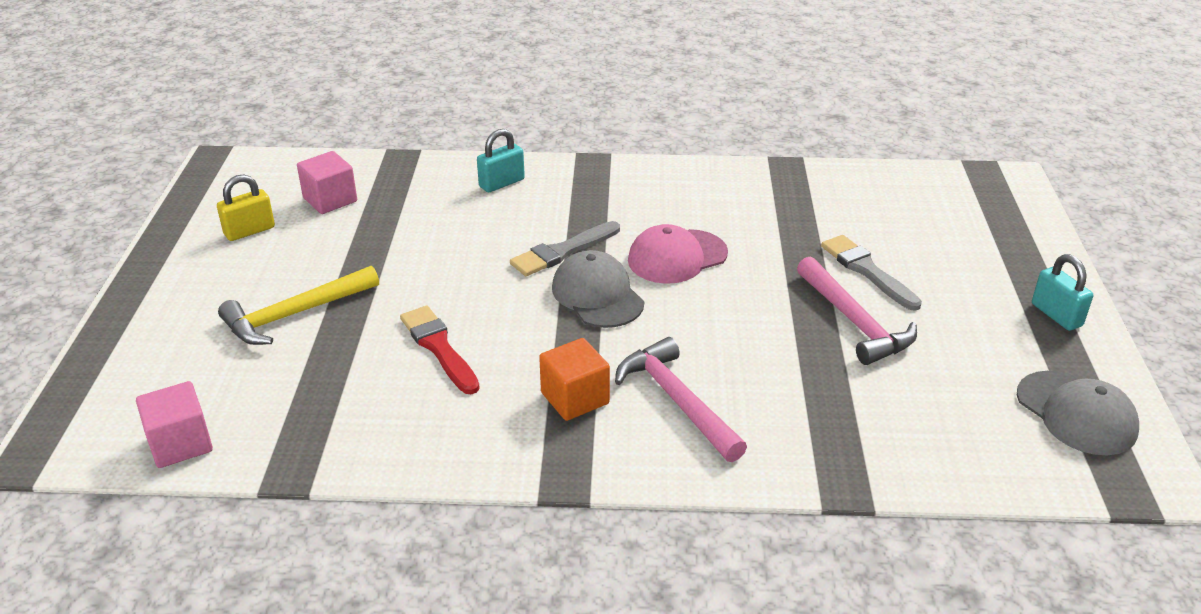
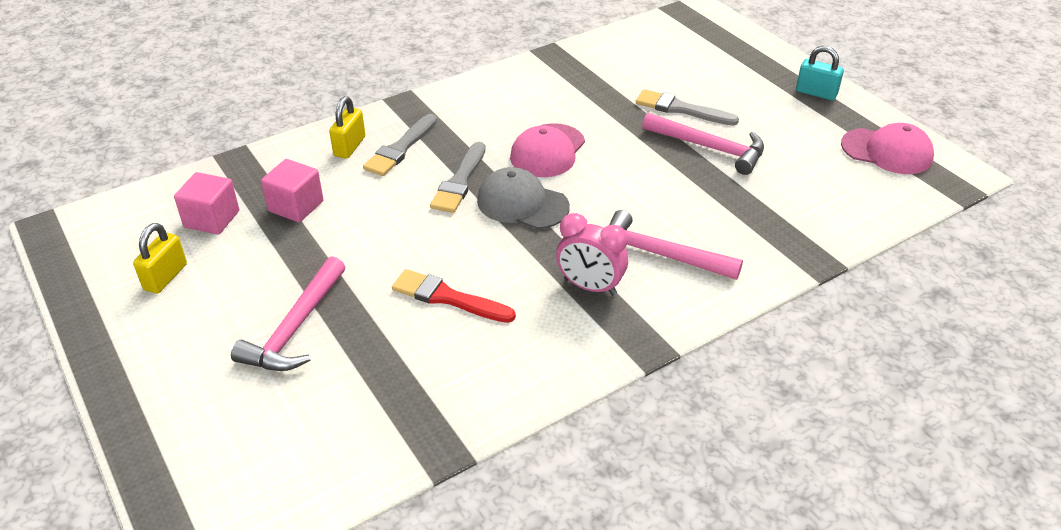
camera: 35 degrees left, 5 degrees up
pink cube [136,381,213,468] -> pink cube moved to [261,159,324,222]
yellow hammer [218,266,379,345] -> pink hammer [231,256,345,371]
turquoise padlock [477,129,525,192] -> yellow padlock [329,96,365,159]
orange cube [539,338,610,421] -> pink clock [556,213,628,295]
grey cap [1017,371,1139,455] -> pink cap [841,123,934,174]
none -> grey brush [363,114,437,176]

